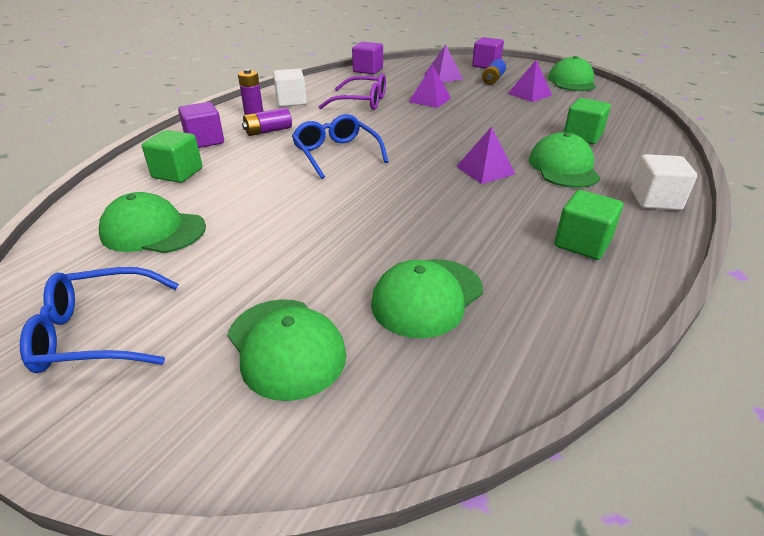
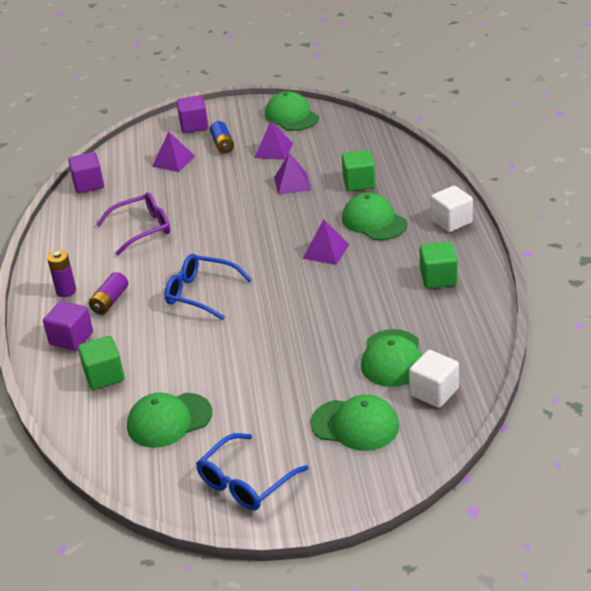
camera: 35 degrees left, 0 degrees up
white cube [273,69,307,107] -> white cube moved to [409,350,459,408]
purple pyramid [409,65,451,108] -> purple pyramid moved to [274,153,311,195]

